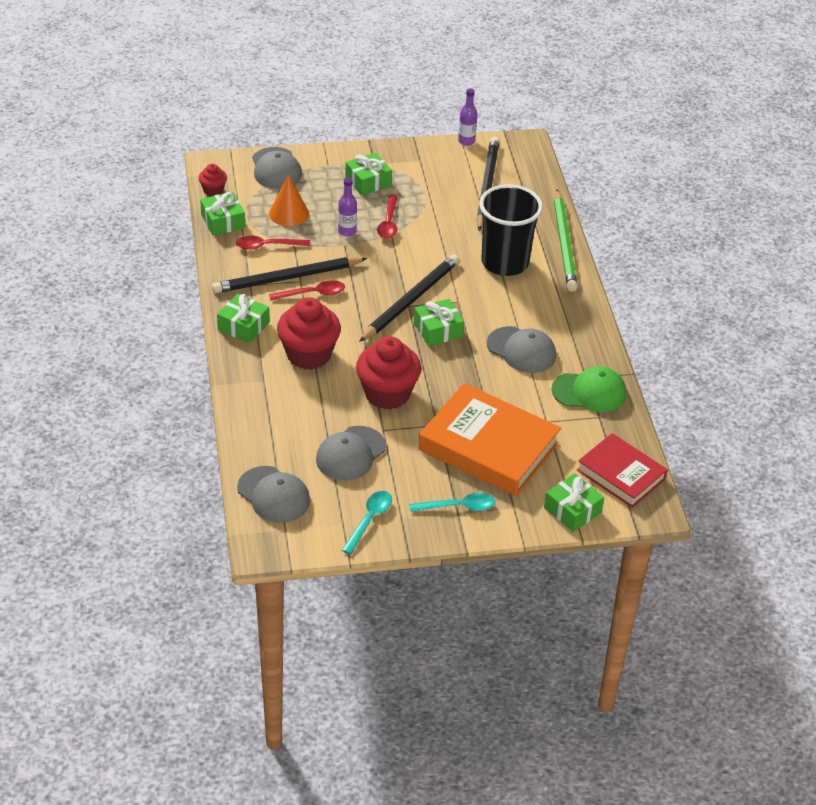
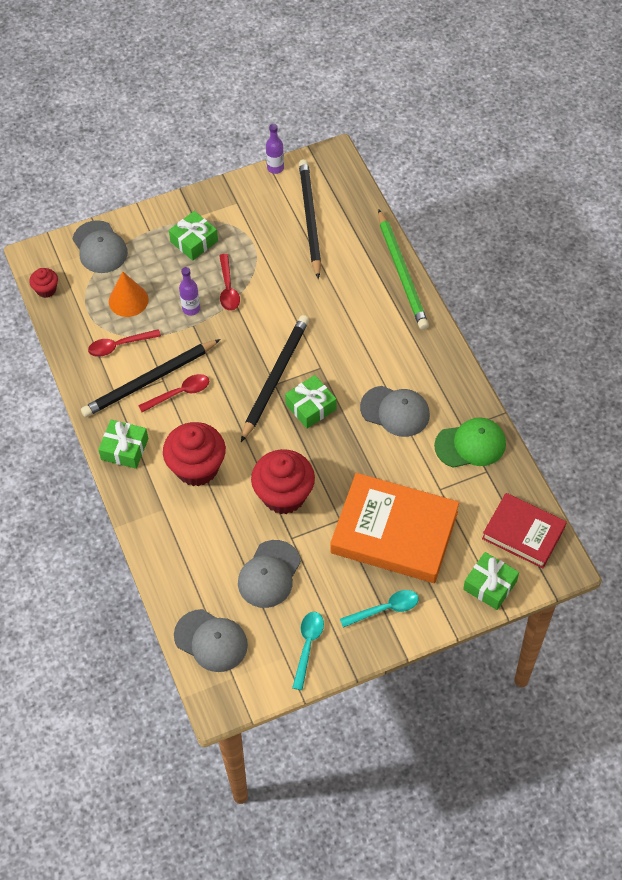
camera: 10 degrees left, 15 degrees up
green gift [200,192,245,236] -> none
black cup [479,184,543,276] -> none

